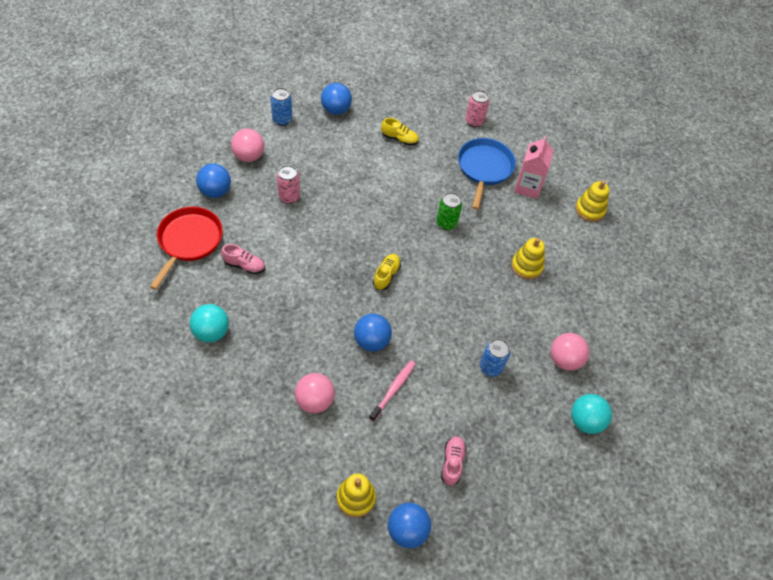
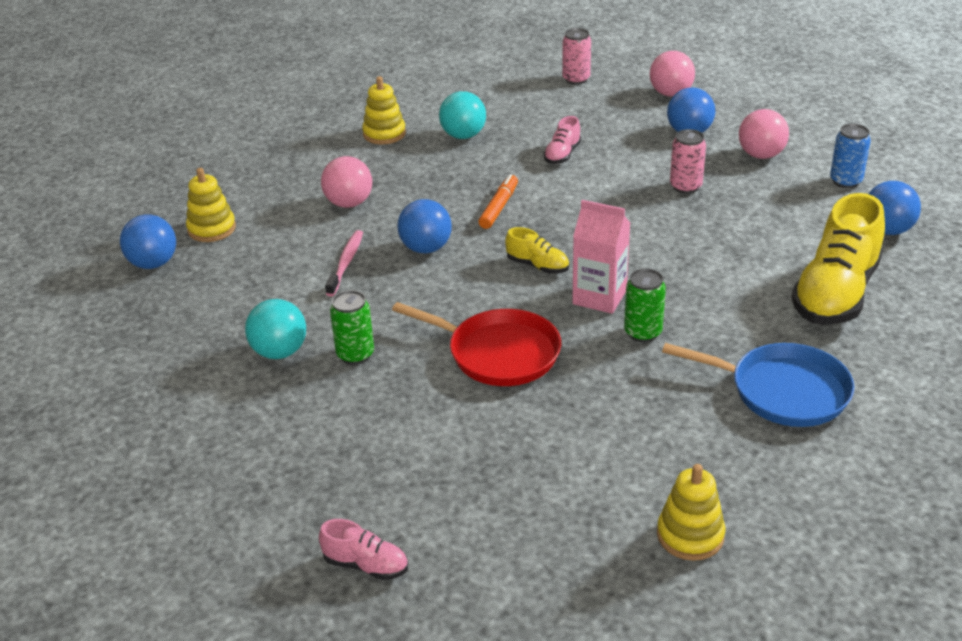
camera: 105 degrees right, 20 degrees down
red pan [150,207,223,290] -> red pan moved to [392,302,561,386]
pink toothbrush [369,361,416,421] -> pink toothbrush turned 120 degrees counterclockwise [325,230,363,296]
yellow shoe [381,118,419,146] -> yellow shoe [791,193,885,325], size x2.16
pink shoe [441,436,467,486] -> pink shoe moved to [319,519,408,580]
pink can [465,90,489,127] -> pink can moved to [562,28,591,85]
blue can [480,338,510,377] -> green can [330,290,374,365]
yellow stacking toy [511,238,545,280] -> yellow stacking toy moved to [362,76,406,144]
pink carton [514,136,554,199] -> pink carton moved to [572,200,630,314]
pink ball [551,333,589,371] -> pink ball moved to [650,51,695,97]
turquoise ball [571,394,612,434] -> turquoise ball moved to [245,299,306,359]
none -> orange marker [478,174,518,229]

